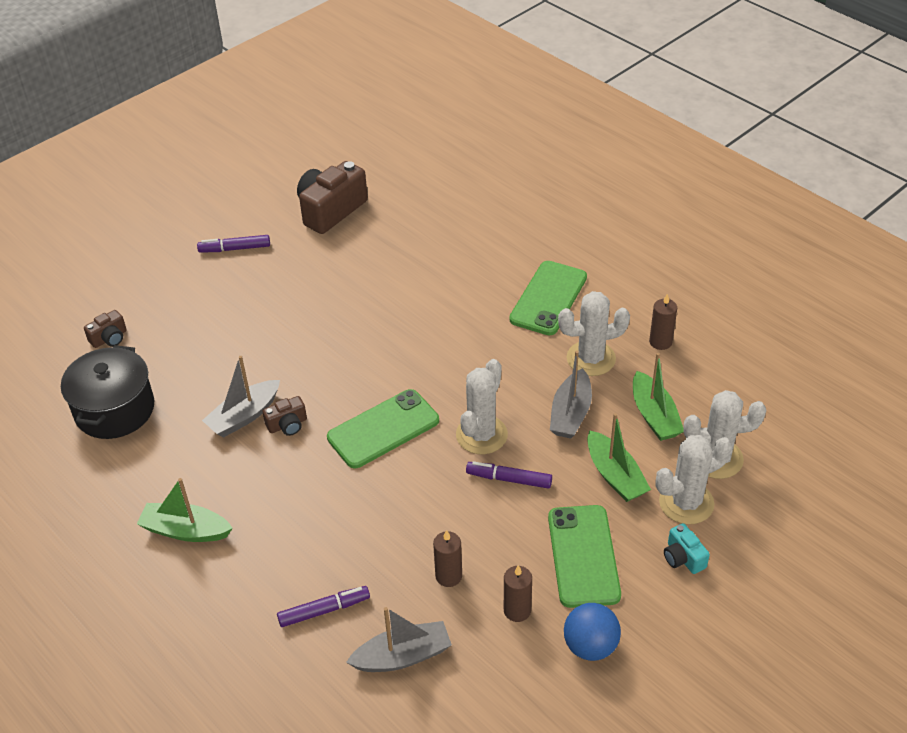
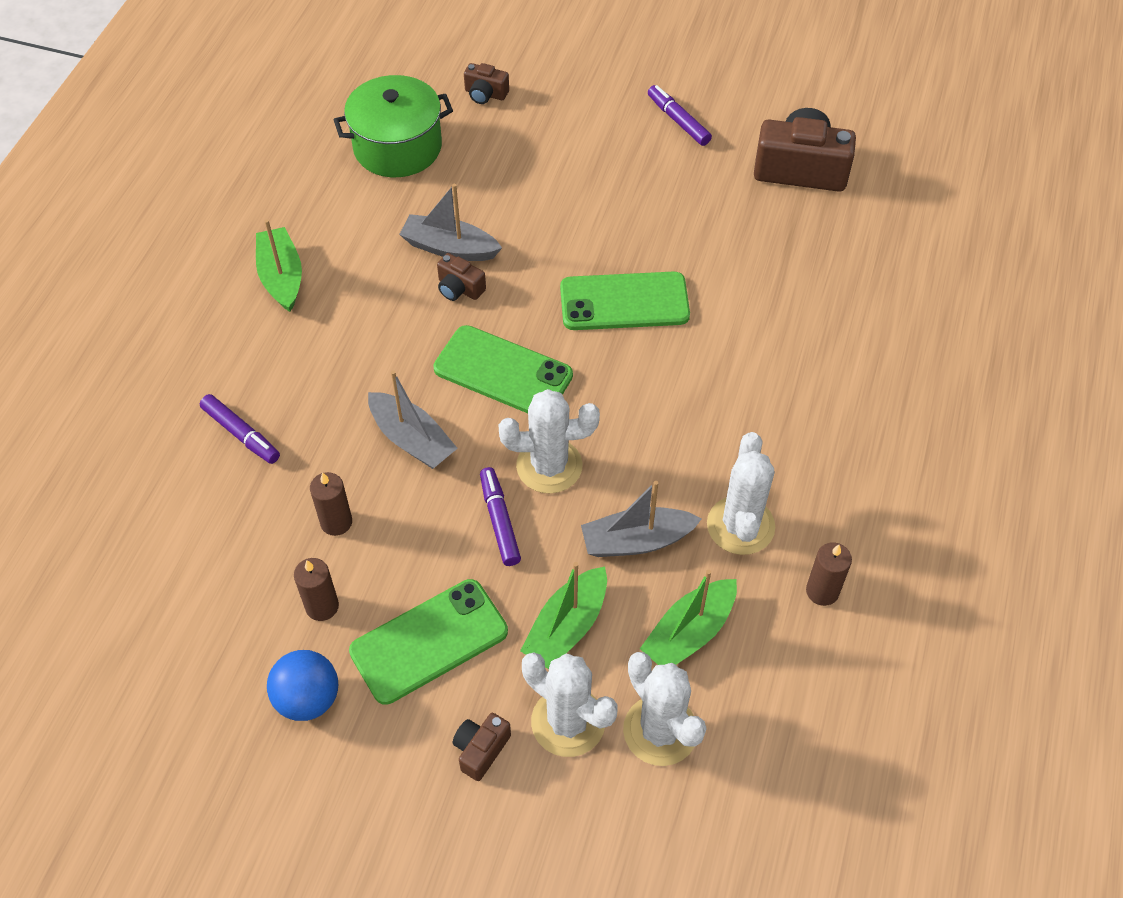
camera: 60 degrees right, 10 degrees up
black pot [61,345,154,439] -> green pot [333,75,453,177]
grey boat [346,607,452,672] -> grey boat moved to [368,370,458,469]
green phone [509,261,587,335] -> green phone moved to [560,271,690,330]
white cactus [558,291,630,376] -> white cactus turned 45 degrees clockwise [707,432,775,555]
turquoise camera [664,523,710,574] -> brown camera [453,713,511,781]

